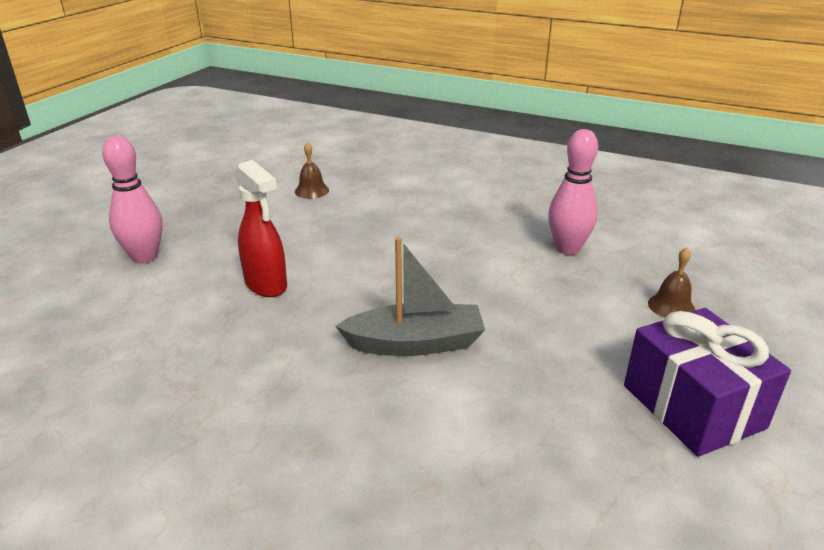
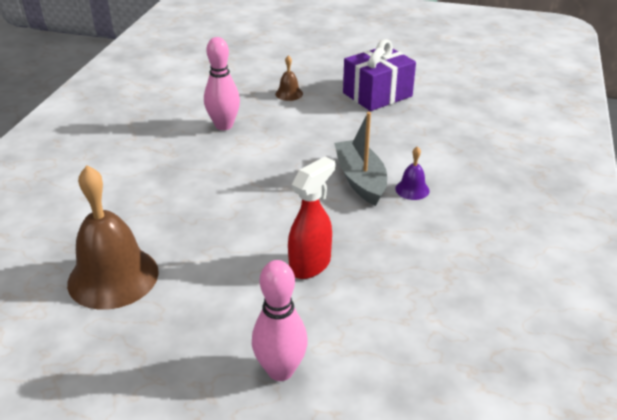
camera: 100 degrees left, 5 degrees up
brown bell [295,142,329,199] -> brown bell [67,165,159,310], size x2.24
none -> purple bell [395,146,430,200]

